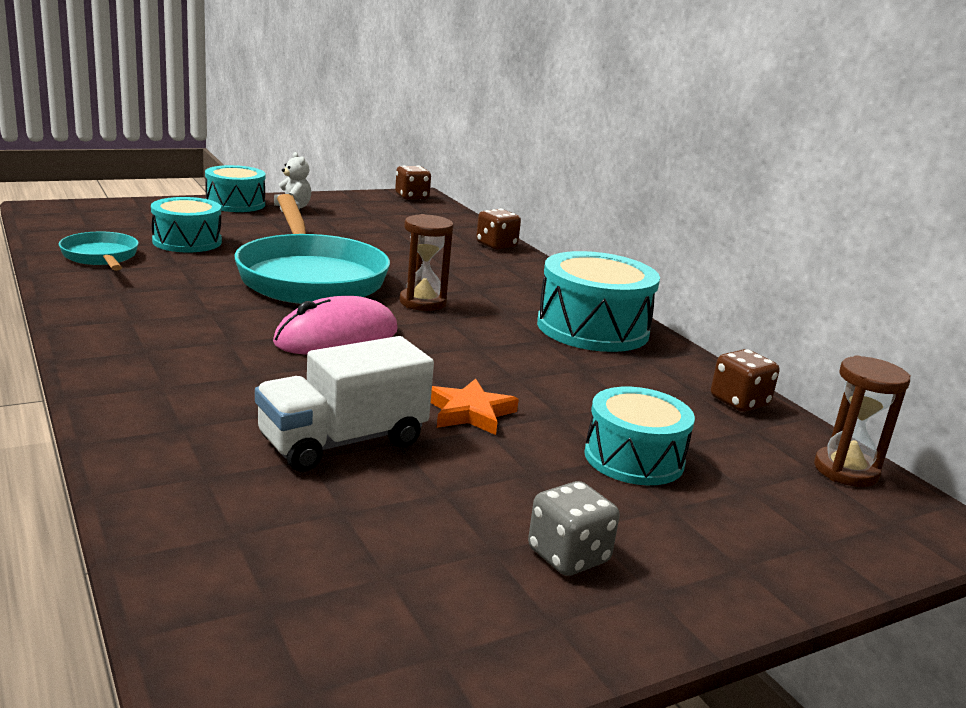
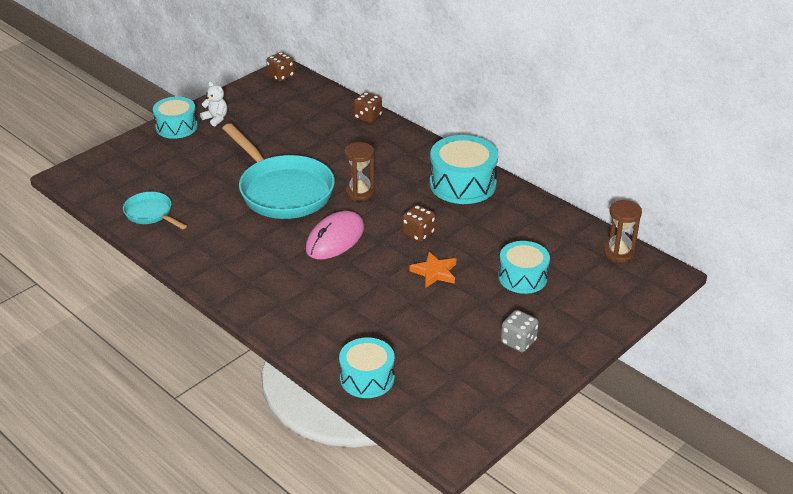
camera: 15 degrees left, 15 degrees up
turquoise drum [151,197,222,252] -> turquoise drum moved to [339,337,395,398]
white truck [255,336,434,472] -> none
brown dice [711,349,779,412] -> brown dice moved to [402,205,435,242]

